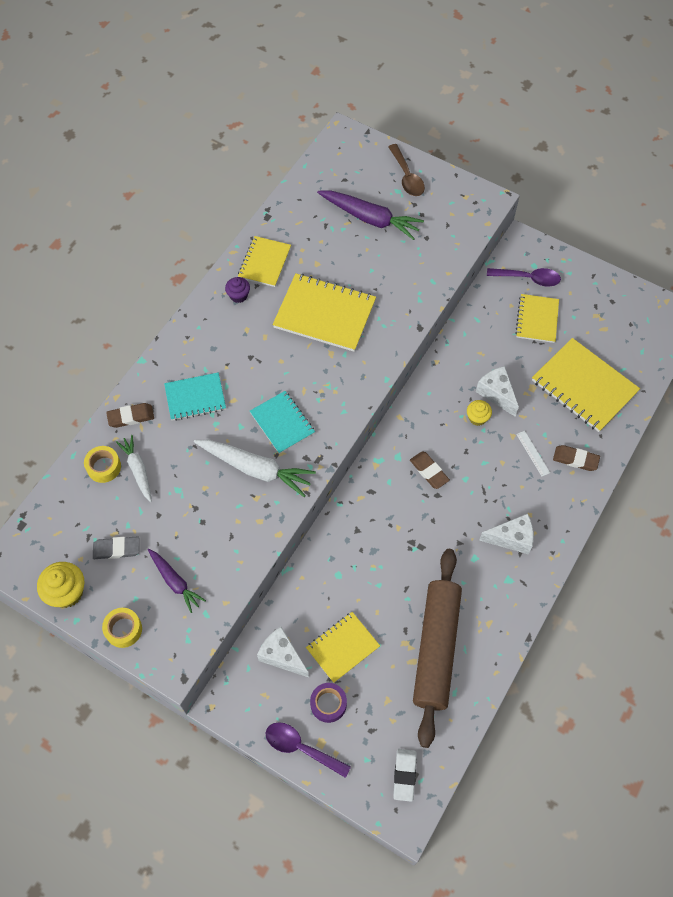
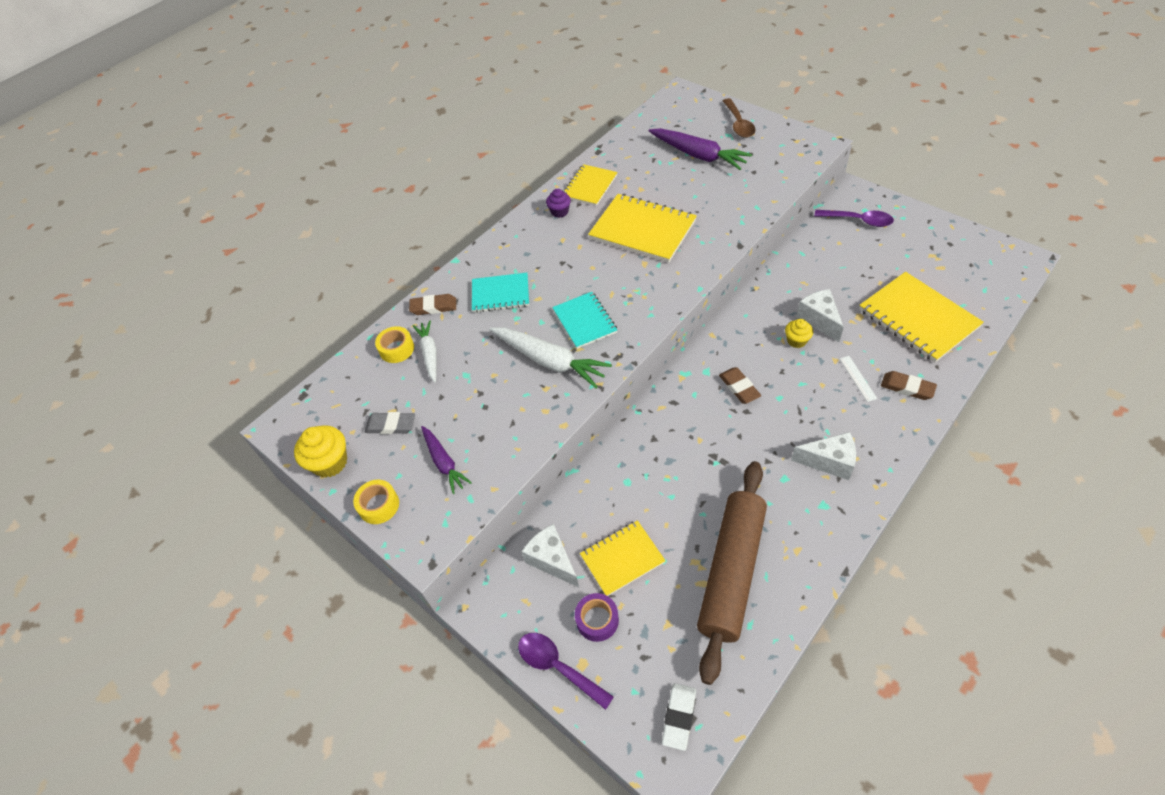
camera: 15 degrees right, 10 degrees down
yellow notebook [515,294,559,343] -> none

